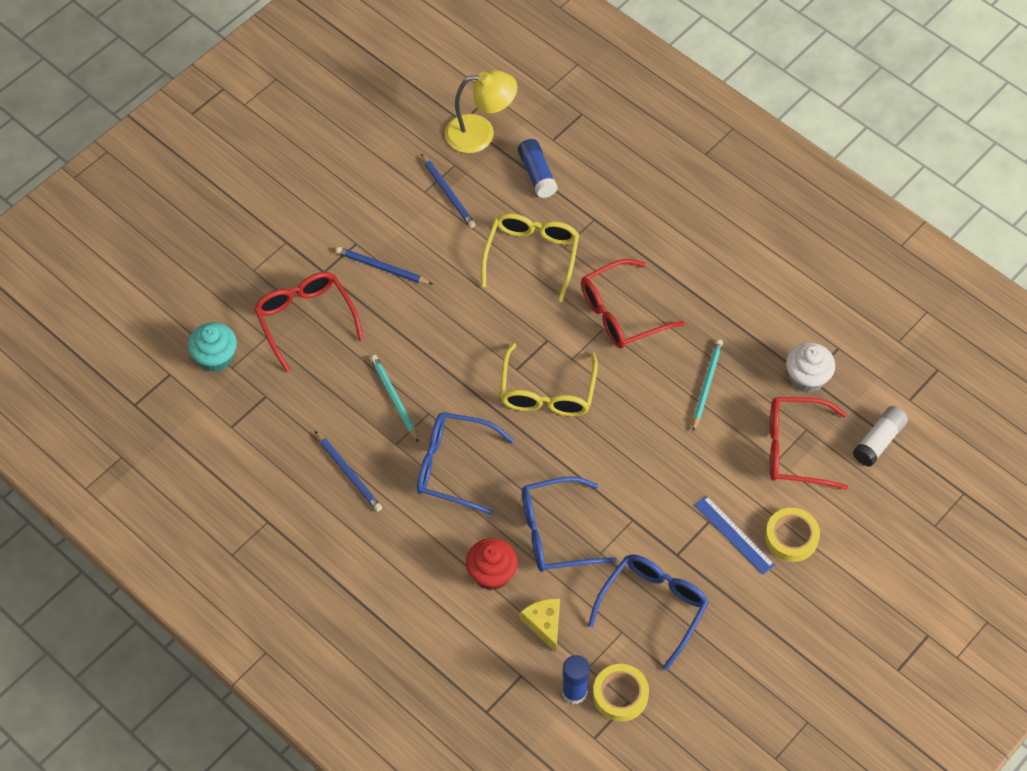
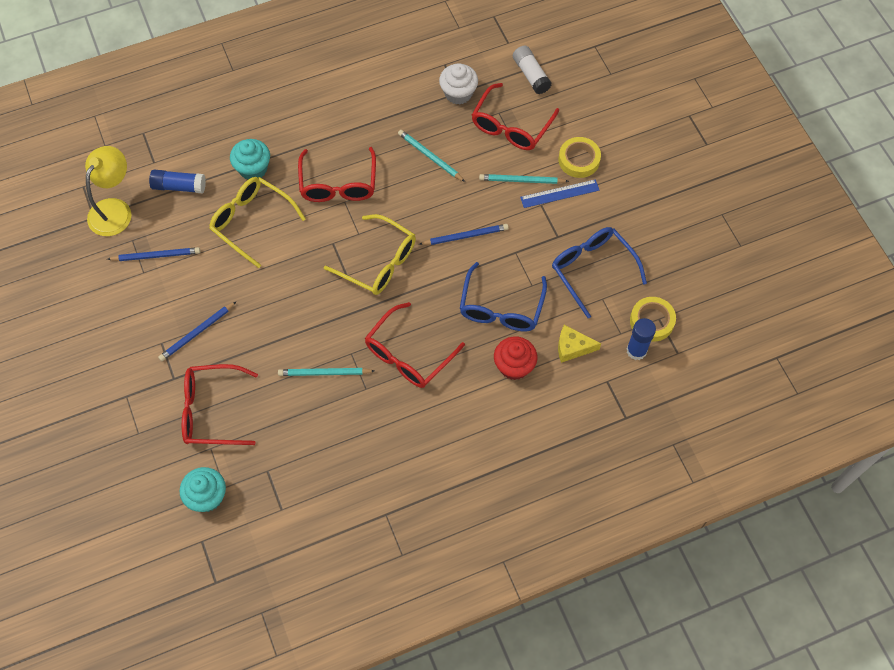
camera: 65 degrees left, 5 degrees up
blue pencil [315,431,382,512] -> blue pencil moved to [419,224,509,245]
blue glasses [417,412,514,515] -> red glasses [365,302,465,388]
none -> turquoise cupcake [230,139,270,180]
none -> turquoise pencil [479,174,569,184]

